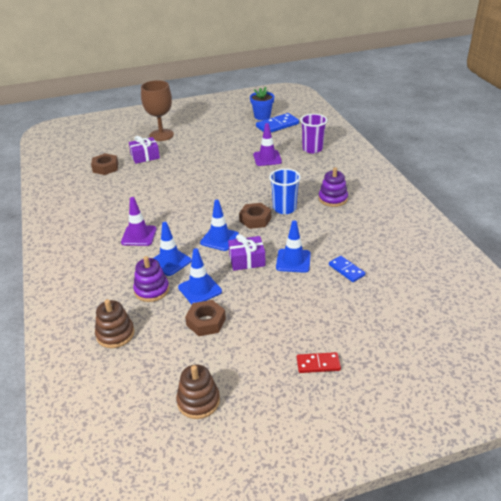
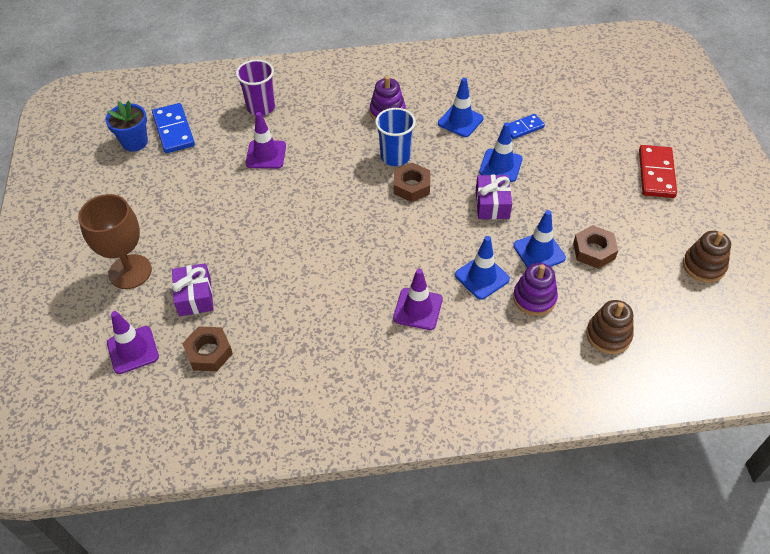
camera: 80 degrees left, 15 degrees up
blue traffic cone [200,200,239,251] -> blue traffic cone moved to [438,78,484,137]
red domino [297,352,341,373] -> red domino [639,145,677,198], size x1.63
none -> purple traffic cone [107,311,159,374]

